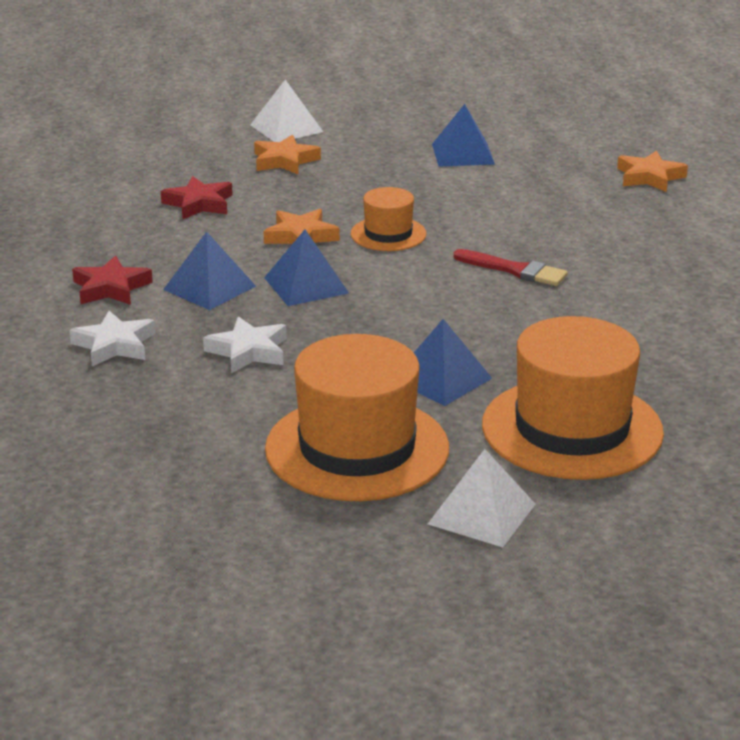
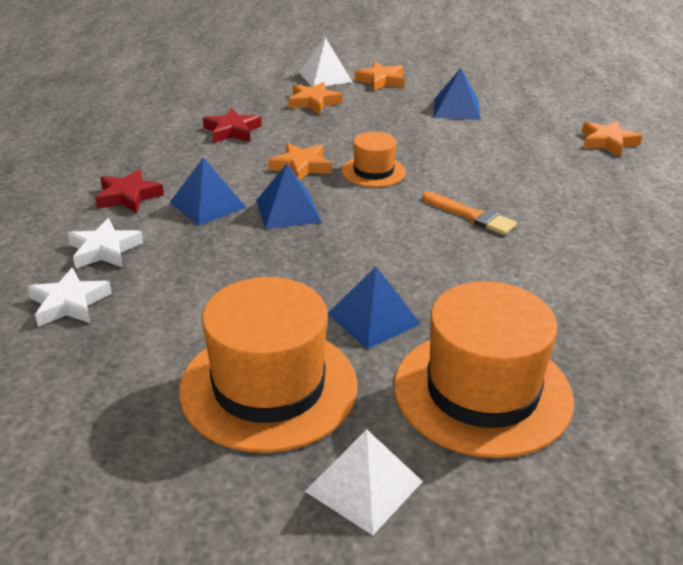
camera: 10 degrees right, 5 degrees up
white star [203,316,286,373] -> white star moved to [27,268,112,327]
red brush [453,249,568,286] -> orange brush [422,191,517,235]
none -> orange star [354,61,404,91]

